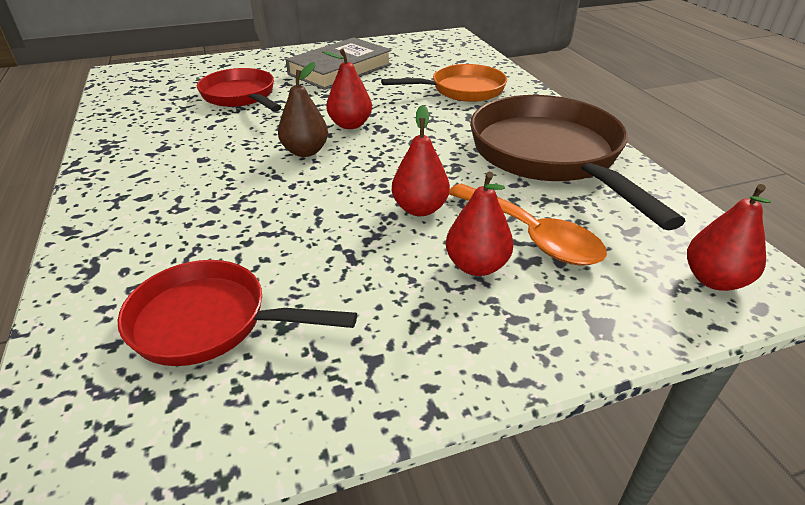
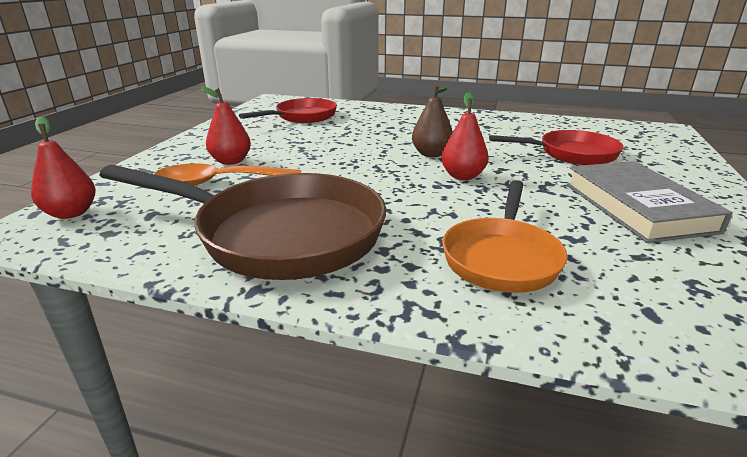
camera: 125 degrees right, 10 degrees down
red pear [392,105,450,216] -> none

